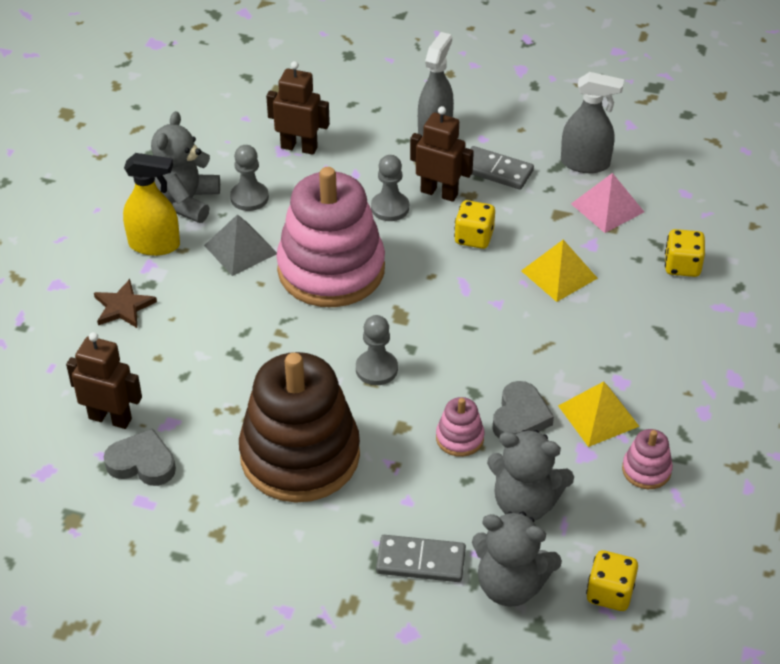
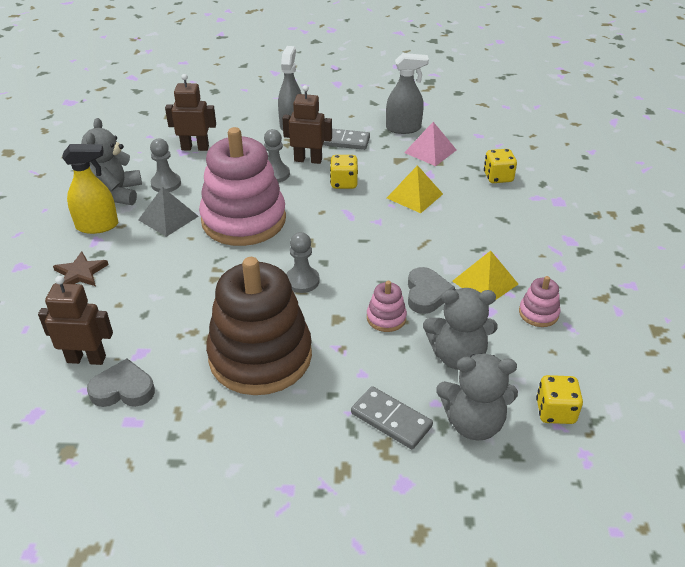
camera: 15 degrees left, 5 degrees down
grey domino [376,535,466,582] -> grey domino turned 45 degrees clockwise [351,386,433,449]

